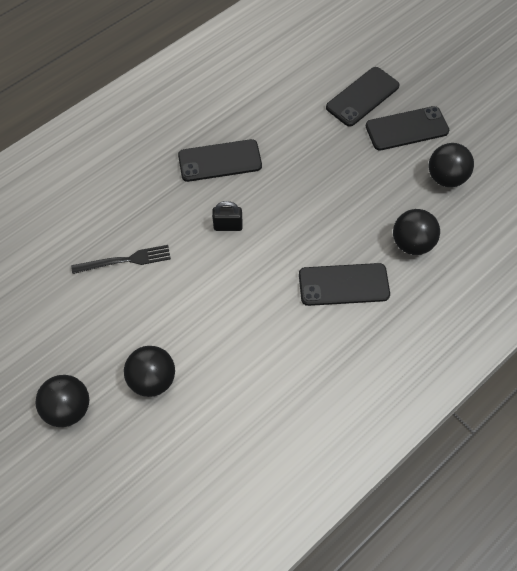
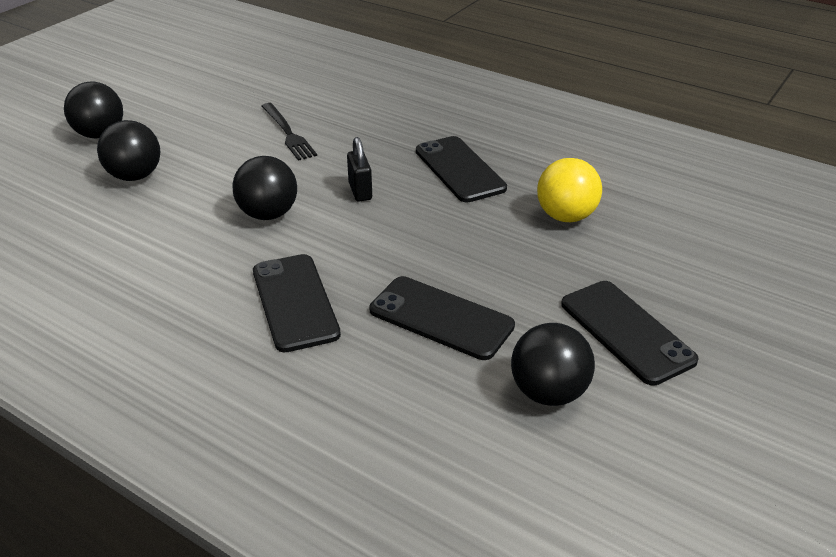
camera: 75 degrees right, 25 degrees down
black phone [326,67,400,127] -> black phone moved to [370,276,515,360]
black ball [393,209,440,255] -> black ball moved to [232,156,297,220]
none -> yellow ball [537,158,602,222]

